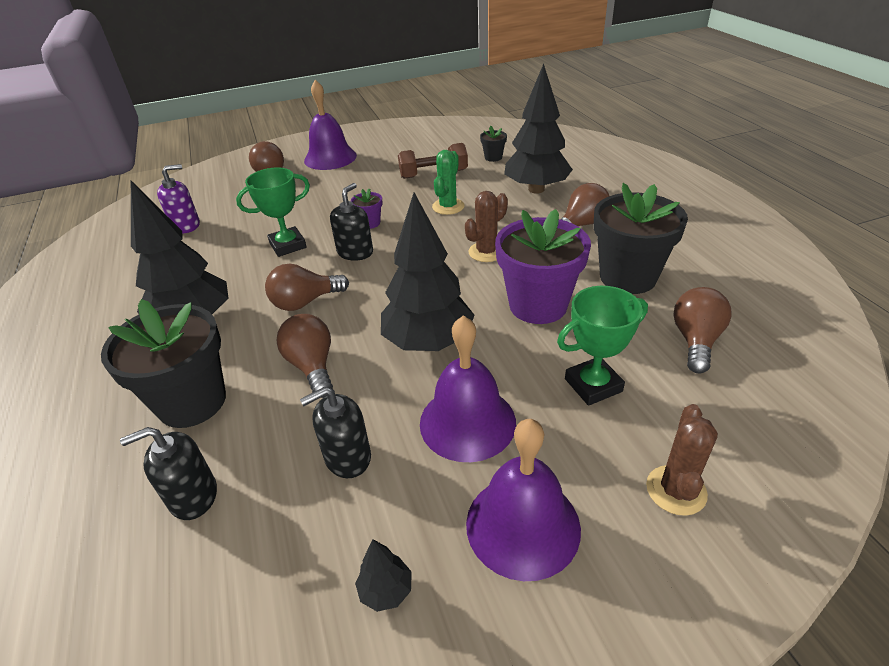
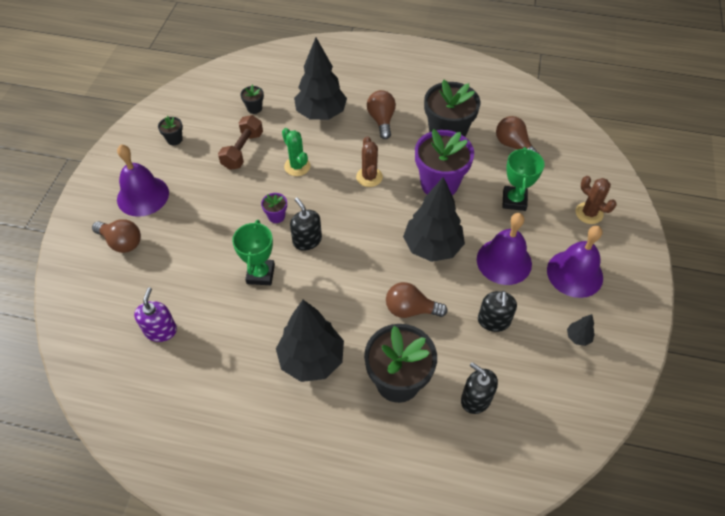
camera: 60 degrees left, 15 degrees up
black soap dispenser [120,427,217,520] -> black soap dispenser turned 120 degrees clockwise [461,362,498,414]
brown light bulb [265,264,349,311] -> none
none -> black flower pot [158,116,183,145]

